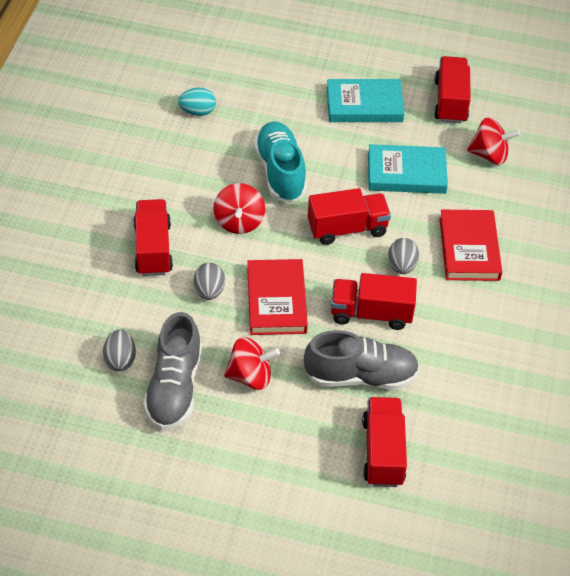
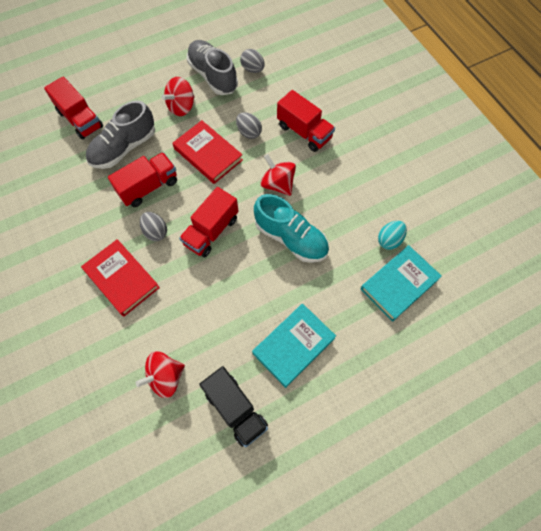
camera: 140 degrees right, 15 degrees up
turquoise book [368,144,448,194] -> turquoise book moved to [361,245,442,322]
red truck [434,56,471,123] -> black truck [199,366,268,448]

